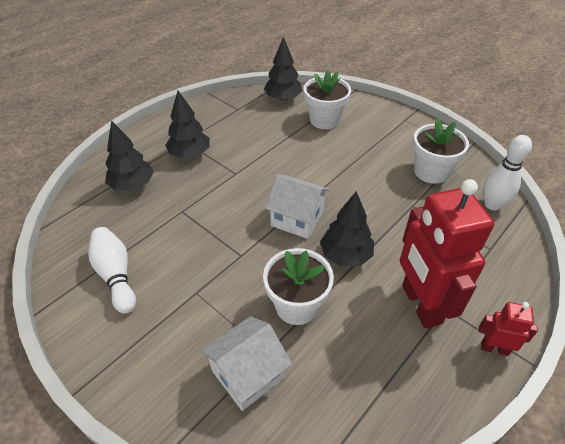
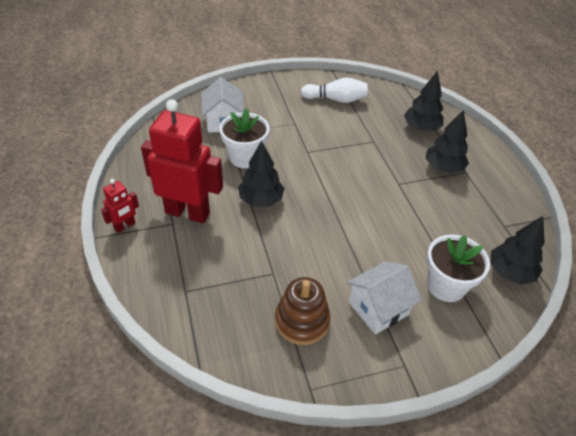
camera: 120 degrees right, 0 degrees up
white house [265,174,330,239] -> white house moved to [347,261,422,335]
white flower pot [413,119,469,184] -> brown stacking toy [275,277,330,345]
white bowling pin [483,135,532,210] -> none

